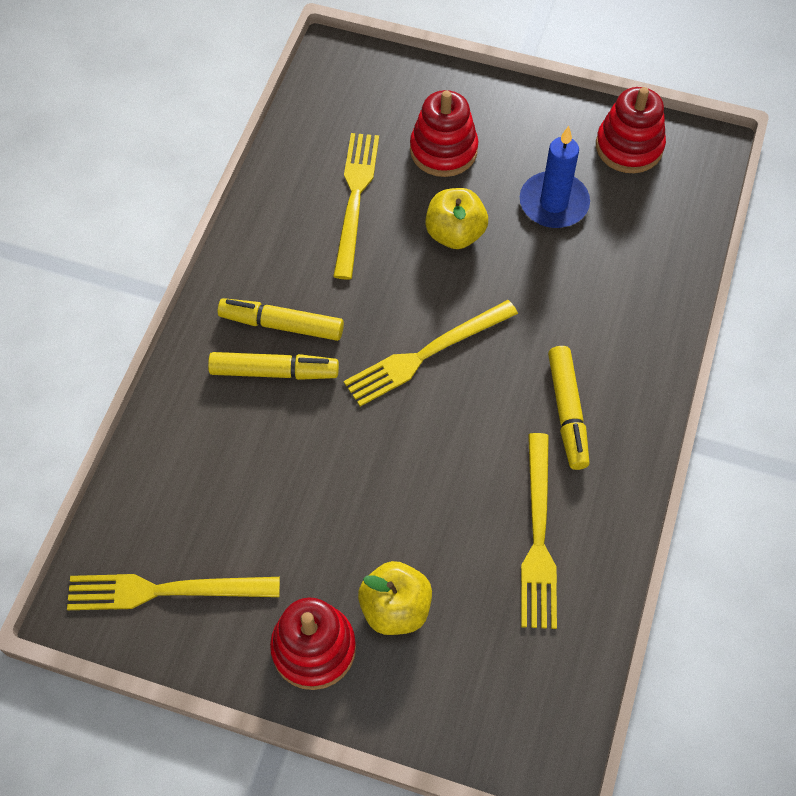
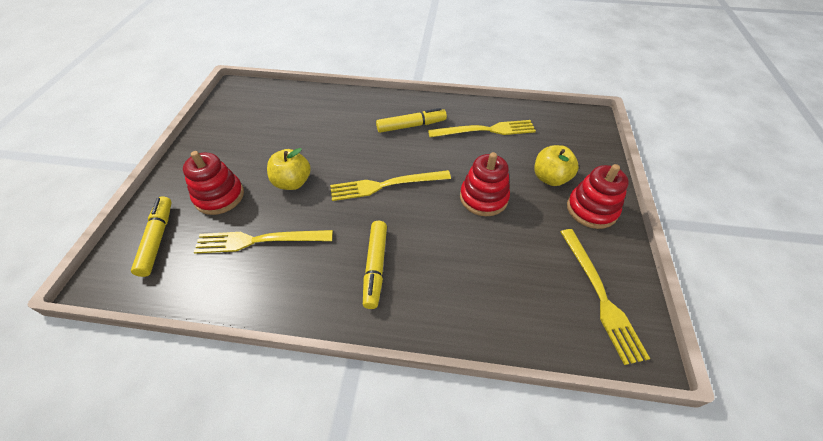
camera: 100 degrees left, 10 degrees down
yellow marker [208,352,339,380] -> yellow marker moved to [131,197,172,277]
yellow fork [344,300,518,406] -> yellow fork turned 120 degrees clockwise [330,170,451,201]
blue candle [520,126,590,228] -> none
red stacking toy [596,87,666,173] -> red stacking toy moved to [460,152,510,216]

